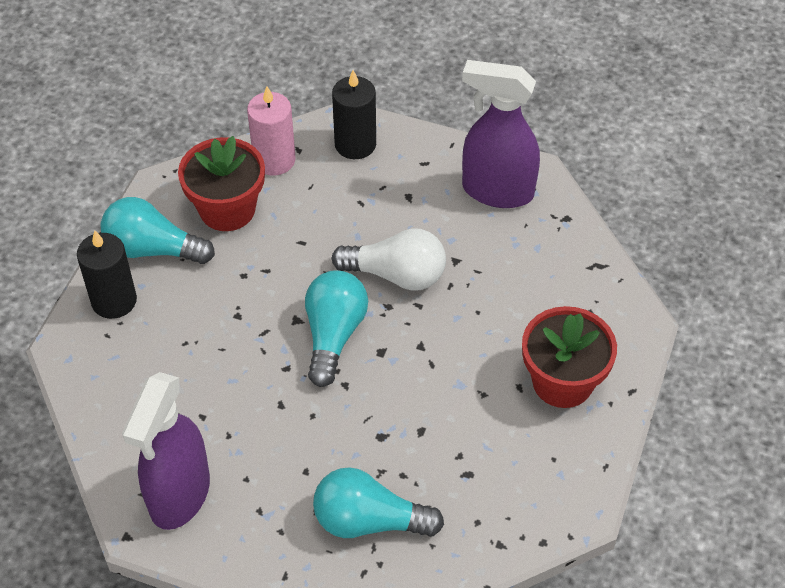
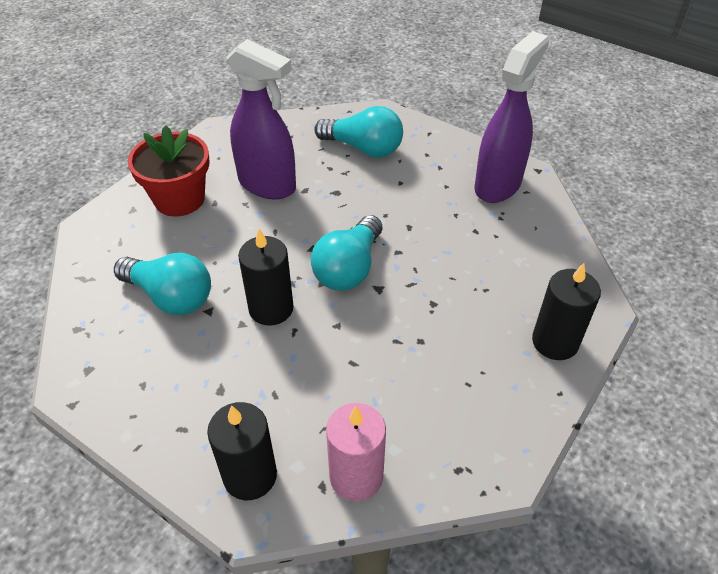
camera: 165 degrees left, 5 degrees down
turquoise light bulb [101,197,215,264] -> turquoise light bulb moved to [114,253,211,315]
red flower pot [178,136,265,231] -> none
white light bulb [332,228,446,291] -> black candle [238,229,294,326]
purple spray bottle [462,60,540,208] -> purple spray bottle moved to [227,39,296,199]

